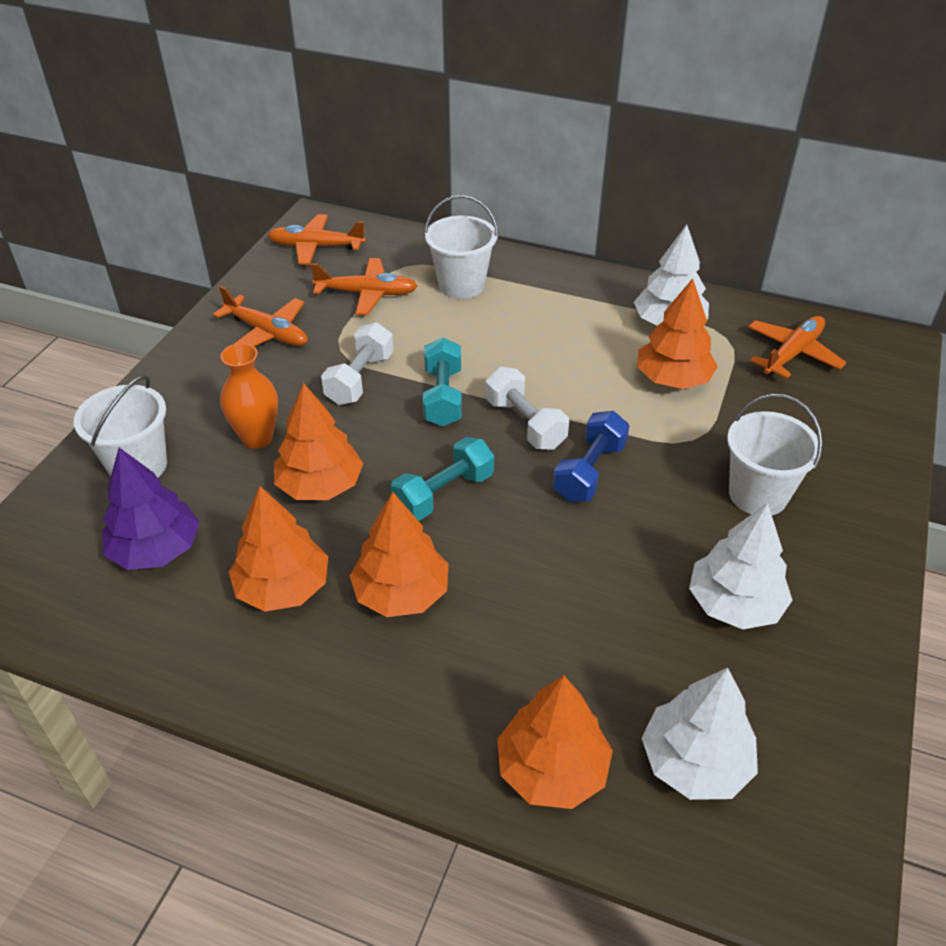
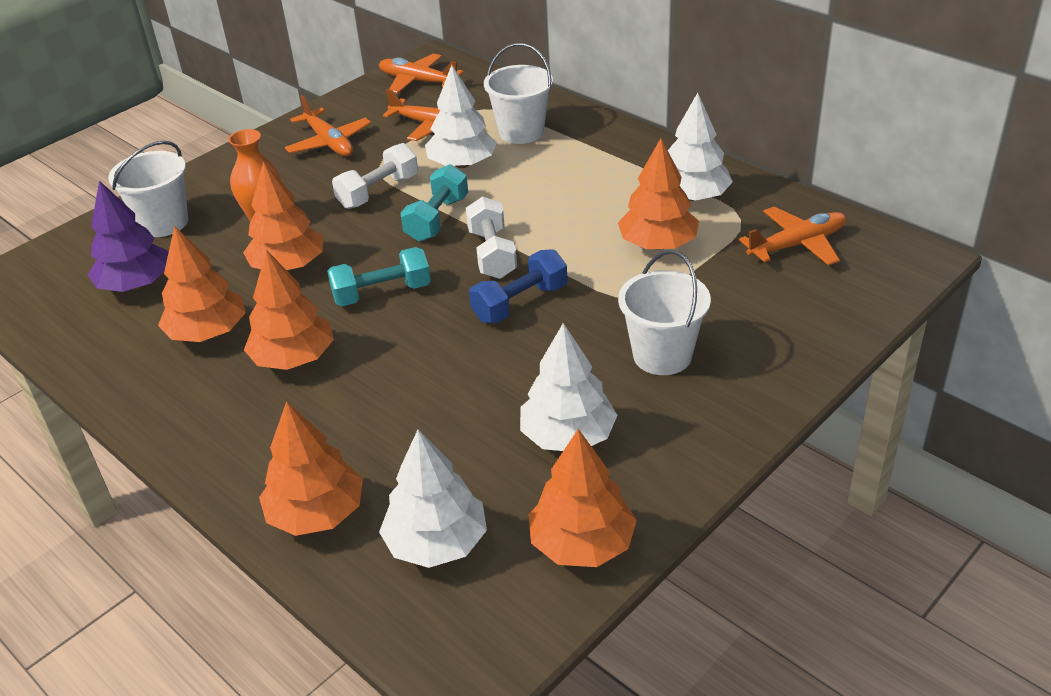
camera: 25 degrees right, 5 degrees down
none -> white tree [425,65,497,168]
none -> orange tree [529,429,637,567]

